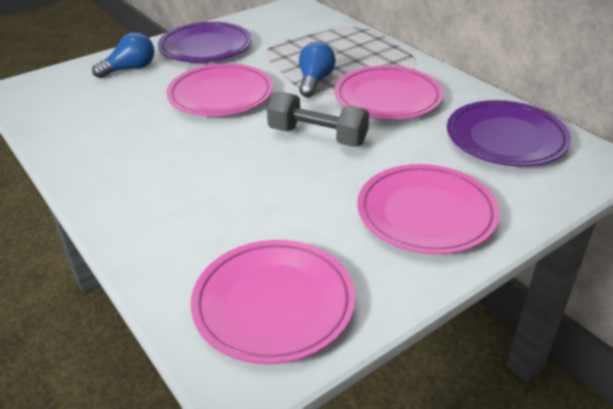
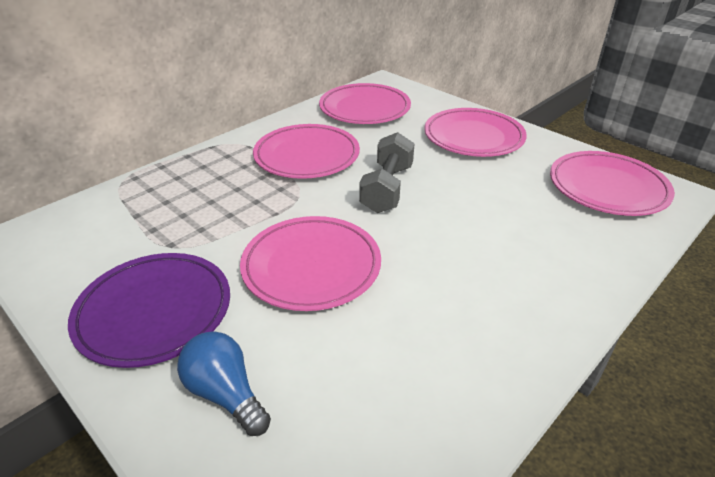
camera: 100 degrees left, 0 degrees up
blue light bulb [299,41,336,97] -> none
purple plate [447,100,571,166] -> pink plate [319,83,411,124]

